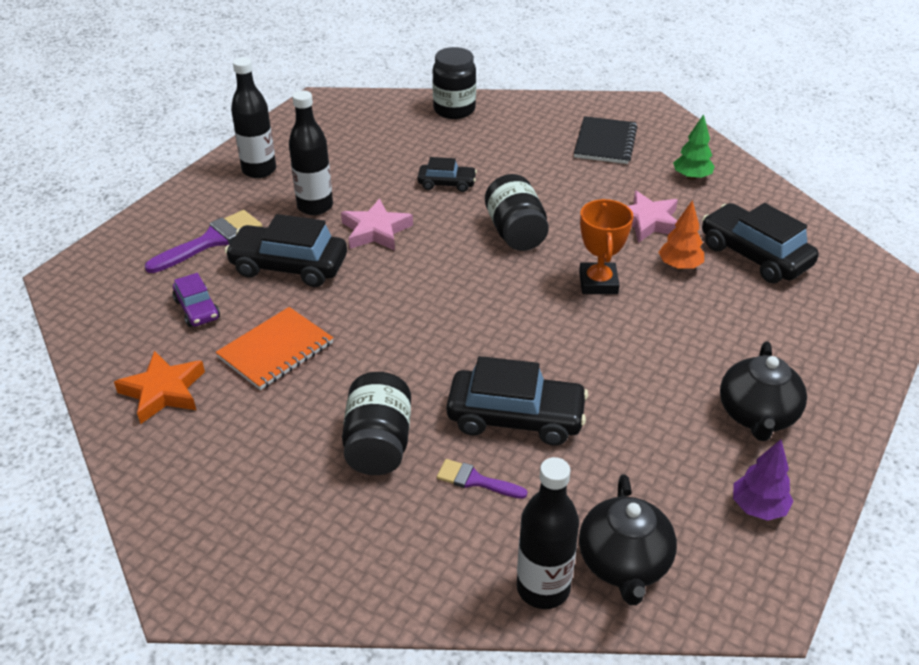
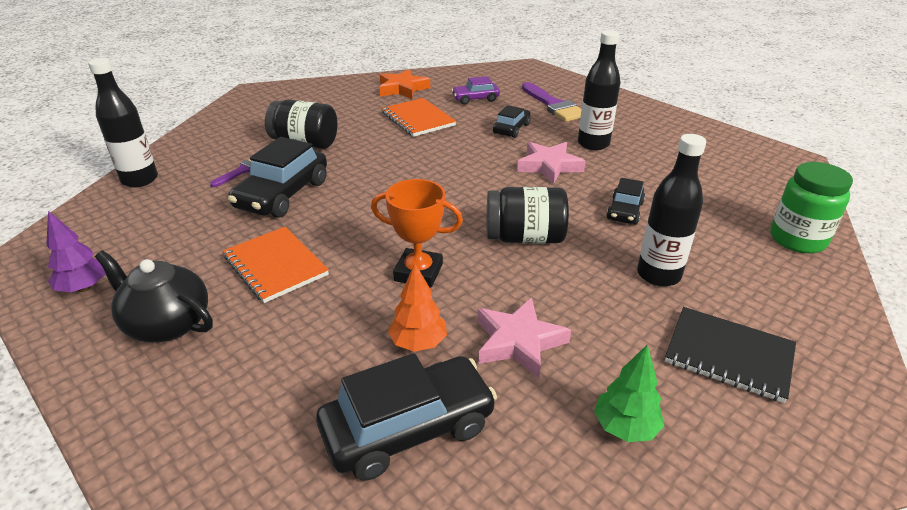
camera: 105 degrees right, 5 degrees down
black car [225,214,347,287] -> black car [493,105,530,138], size x0.56
black bottle [231,57,276,178] -> black bottle moved to [637,134,706,287]
black jar [432,47,476,119] -> green jar [770,162,853,253]
black teapot [579,474,677,605] -> none
none -> orange notebook [223,227,329,303]

